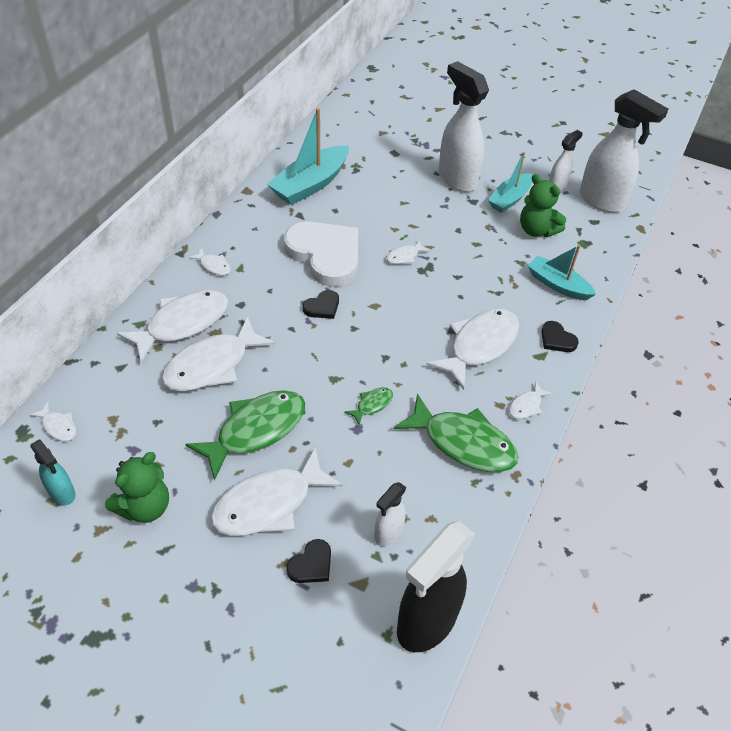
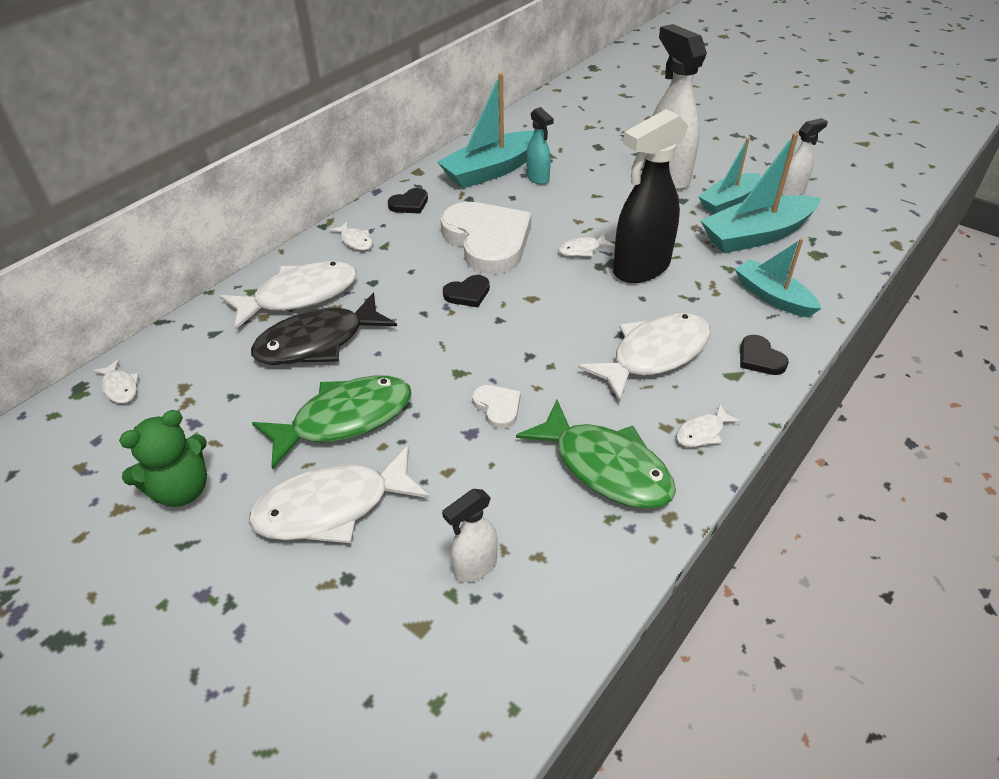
camera: 15 degrees right, 5 degrees down
turquoise spray bottle [30,440,75,505] -> turquoise spray bottle moved to [526,107,554,185]
white fish [162,316,275,391] -> black fish [251,293,397,365]
black heart [286,539,331,583] -> black heart moved to [388,188,428,214]
green fish [345,387,393,425] -> white heart [472,385,521,429]
black spray bottle [397,521,475,652] -> black spray bottle moved to [613,109,688,283]
green teddy bear [520,174,566,237] -> turquoise boat [700,133,821,253]
white spray bottle [580,89,669,212] -> none

